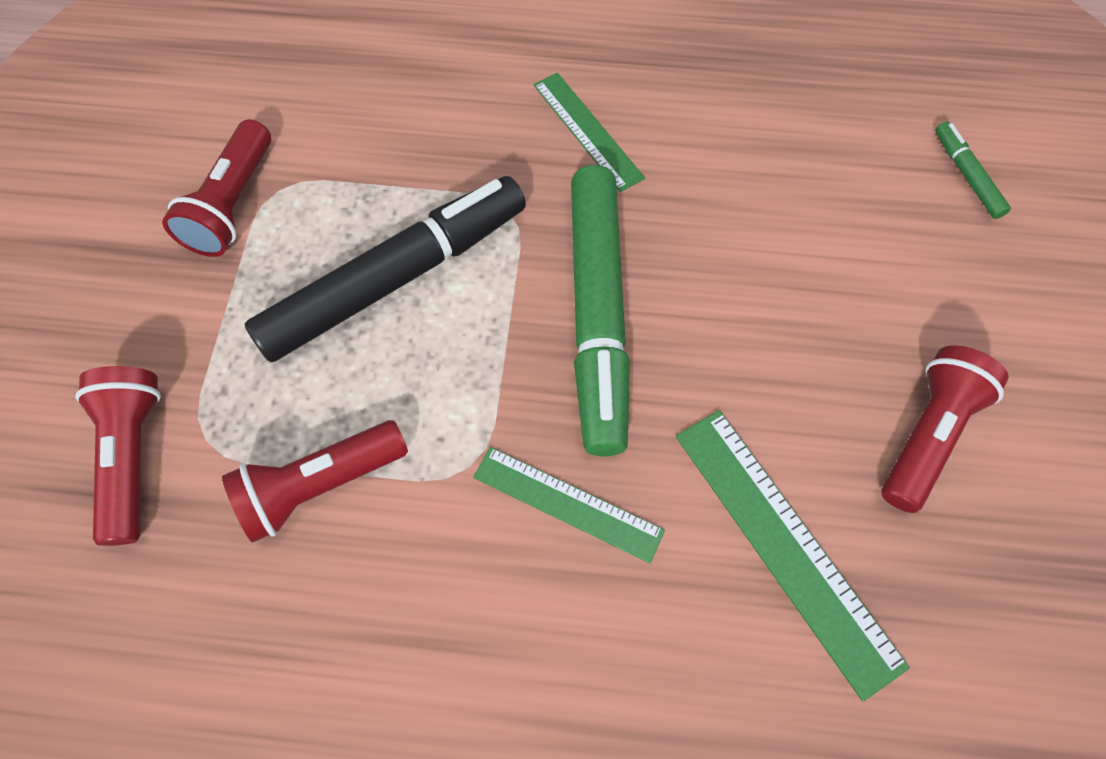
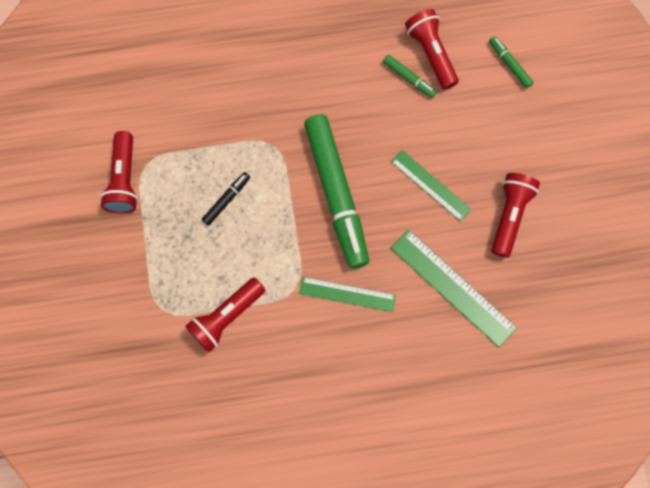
camera: 15 degrees left, 10 degrees up
red flashlight [75,366,161,546] -> red flashlight moved to [405,9,459,90]
black marker [245,176,526,362] -> black marker [202,172,250,226], size x0.41
green ruler [533,73,645,192] -> green ruler moved to [391,150,472,222]
none -> green marker [383,55,437,98]

